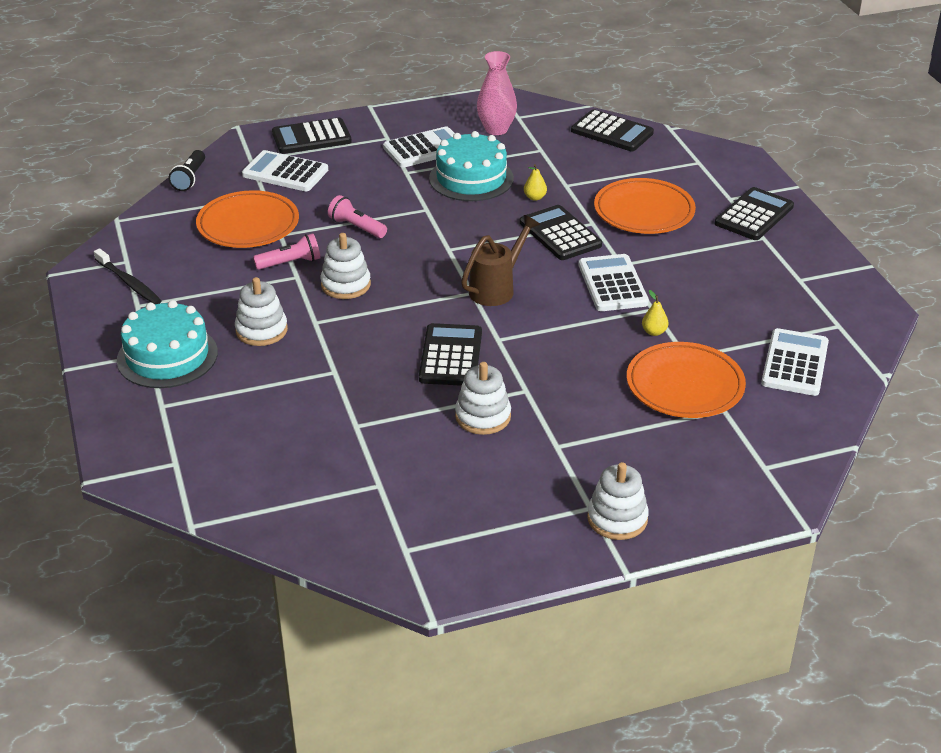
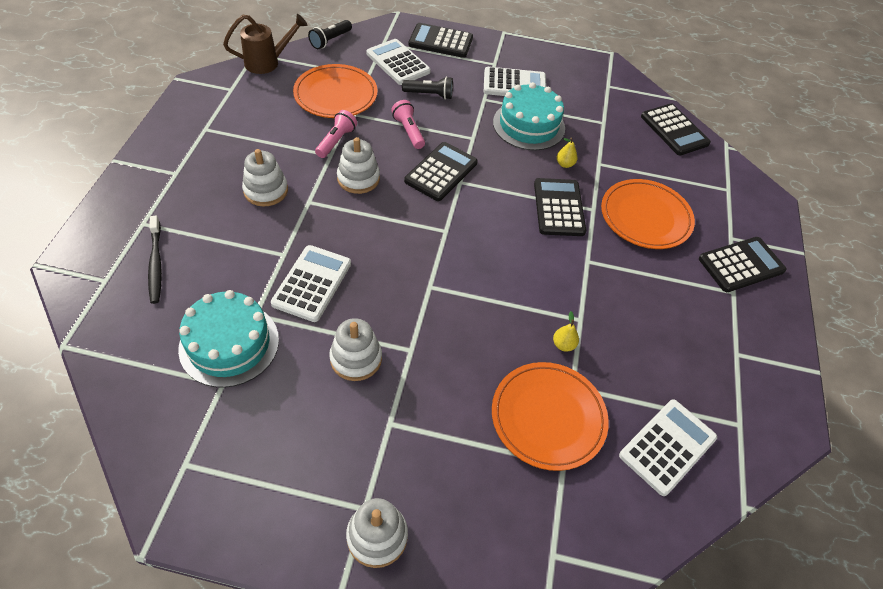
camera: 25 degrees right, 15 degrees up
black toothbrush [94,248,162,304] -> black toothbrush moved to [148,216,162,304]
turquoise cake [117,300,218,388] -> turquoise cake moved to [178,290,279,388]
pink flashlight [253,233,320,270] -> pink flashlight turned 75 degrees counterclockwise [315,110,357,158]
black calculator [419,323,482,386] -> black calculator moved to [404,142,478,201]
brown watering can [461,215,540,306] -> brown watering can moved to [223,14,308,74]
pink vase [477,51,517,135] -> none
white calculator [579,254,649,311] -> white calculator moved to [271,245,351,322]
none -> black flashlight [402,77,453,100]

